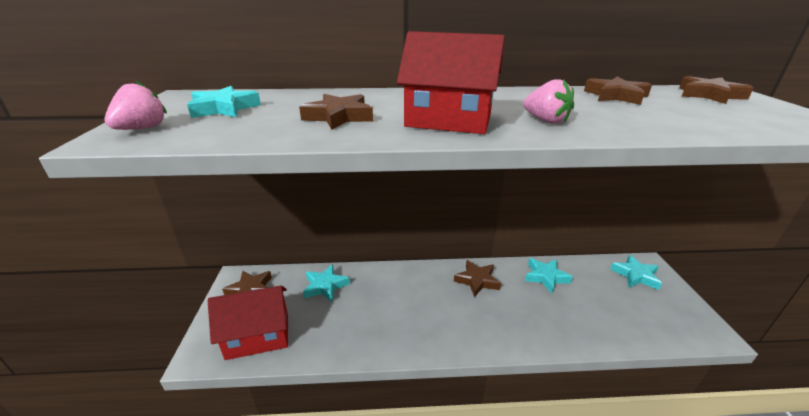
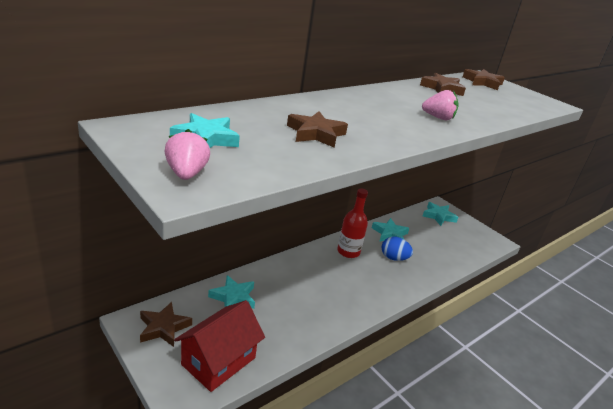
camera: 40 degrees left, 0 degrees up
red house [397,31,505,134] -> none
brown star [454,260,501,297] -> red bottle [337,188,368,258]
none -> blue egg [382,236,413,261]

